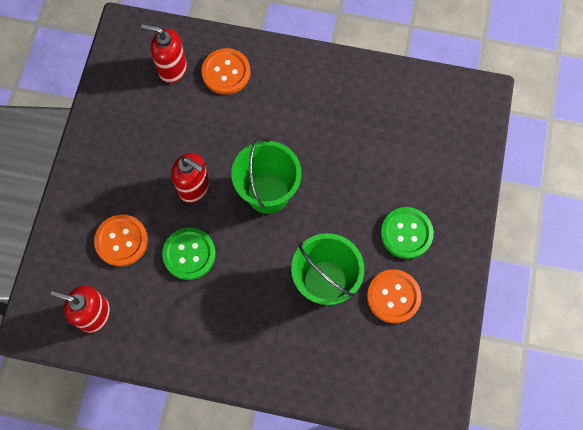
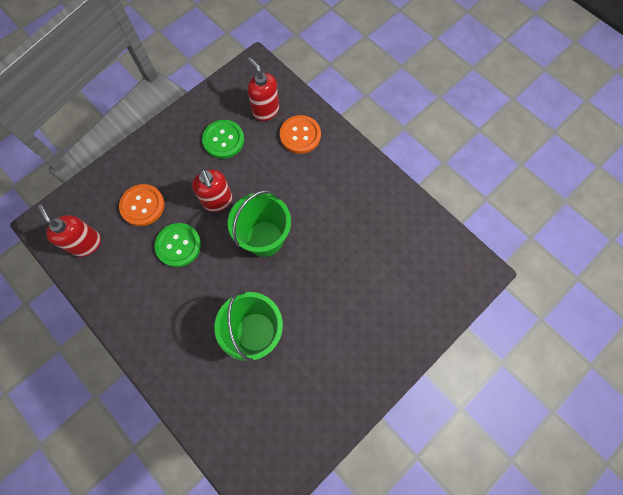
camera: 35 degrees right, 0 degrees up
orange button [367,269,421,323] -> none
green button [381,207,434,259] -> green button moved to [202,120,244,159]

